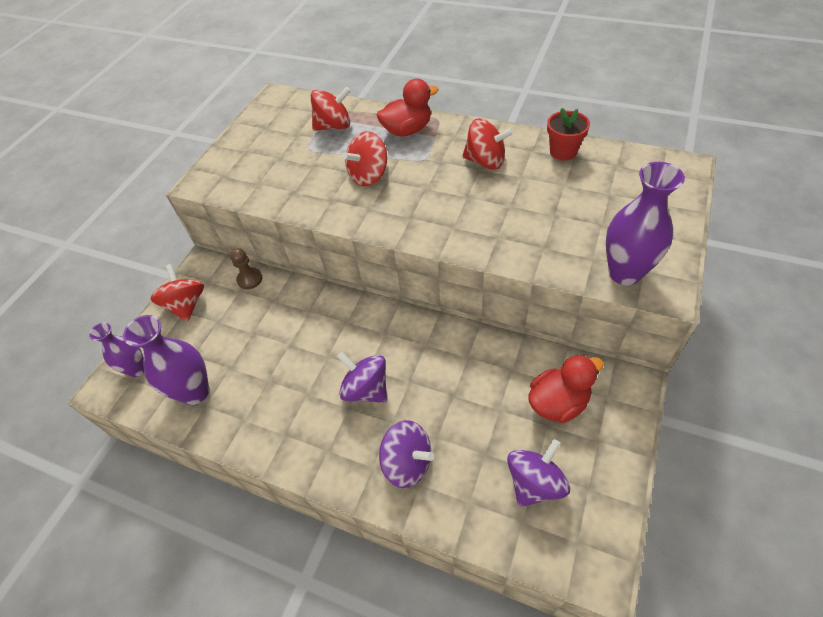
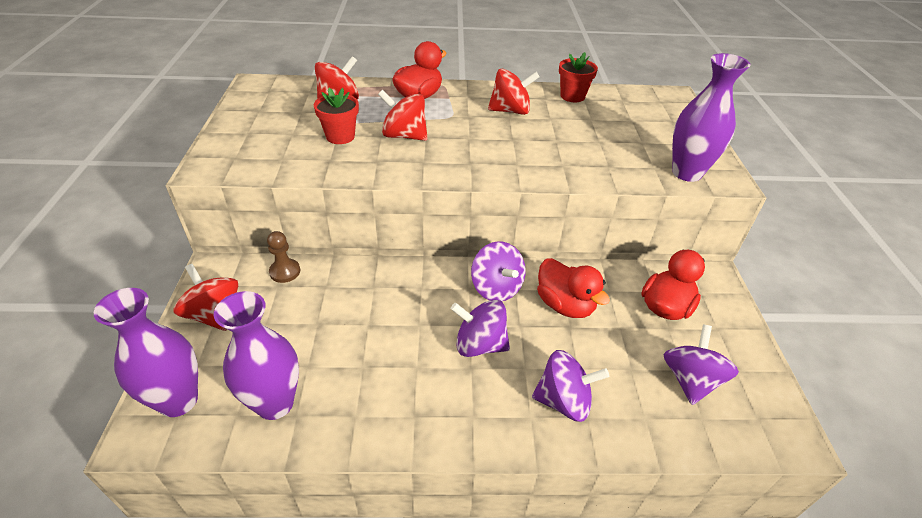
camera: 30 degrees left, 10 degrees down
purple vase [89,322,144,377] -> purple vase [94,288,198,417], size x1.56
red spinning top [342,131,387,186] -> red spinning top turned 90 degrees clockwise [378,90,428,141]
none -> red flower pot [314,88,359,144]
none -> purple spinning top [471,241,526,301]
none -> red duck [537,258,610,318]

